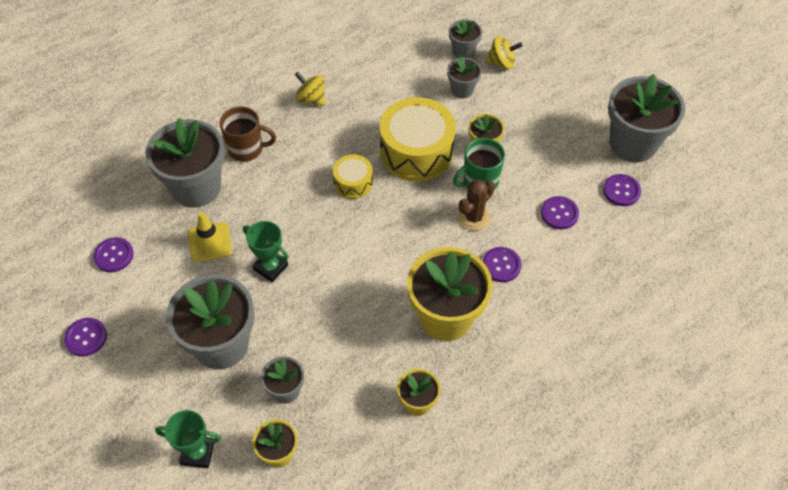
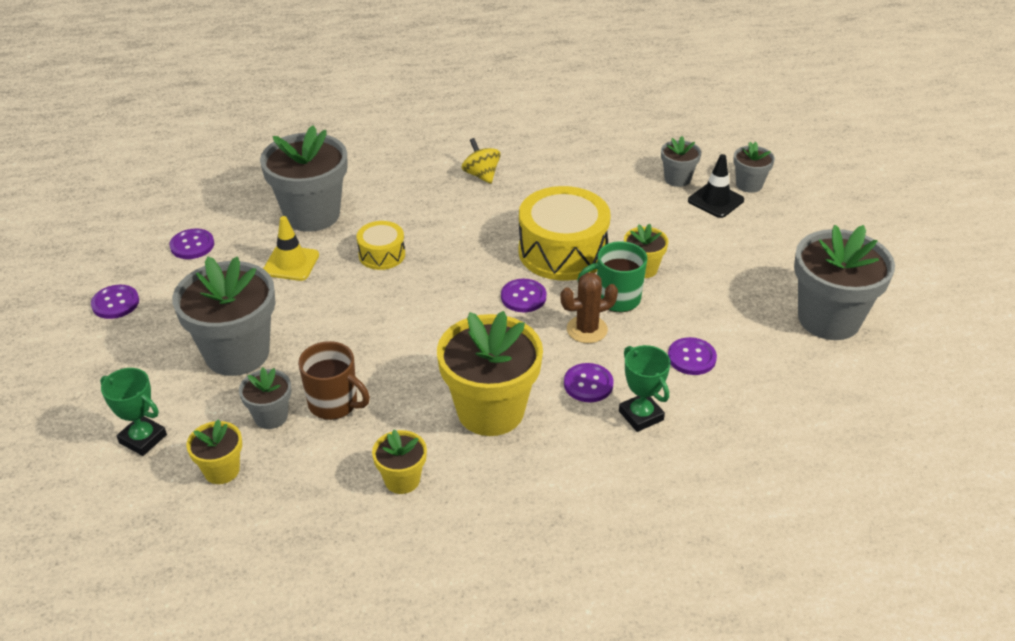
camera: 25 degrees right, 15 degrees down
brown mug [220,106,276,162] -> brown mug moved to [298,341,370,420]
green trophy [243,221,289,282] -> green trophy moved to [619,345,671,432]
yellow drum [333,154,373,199] -> yellow drum moved to [357,221,405,270]
grey flower pot [447,57,482,98] -> grey flower pot moved to [733,142,775,193]
yellow spinning top [486,36,523,69] -> black traffic cone [688,154,744,218]
purple button [603,174,641,206] -> purple button moved to [501,279,546,312]

